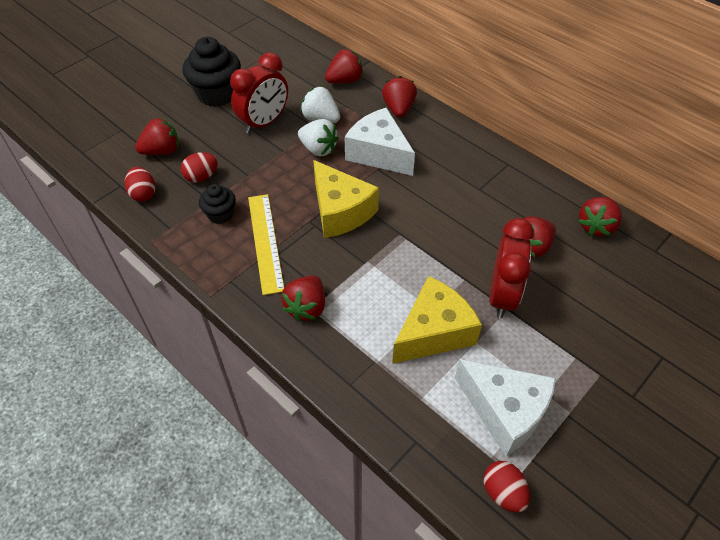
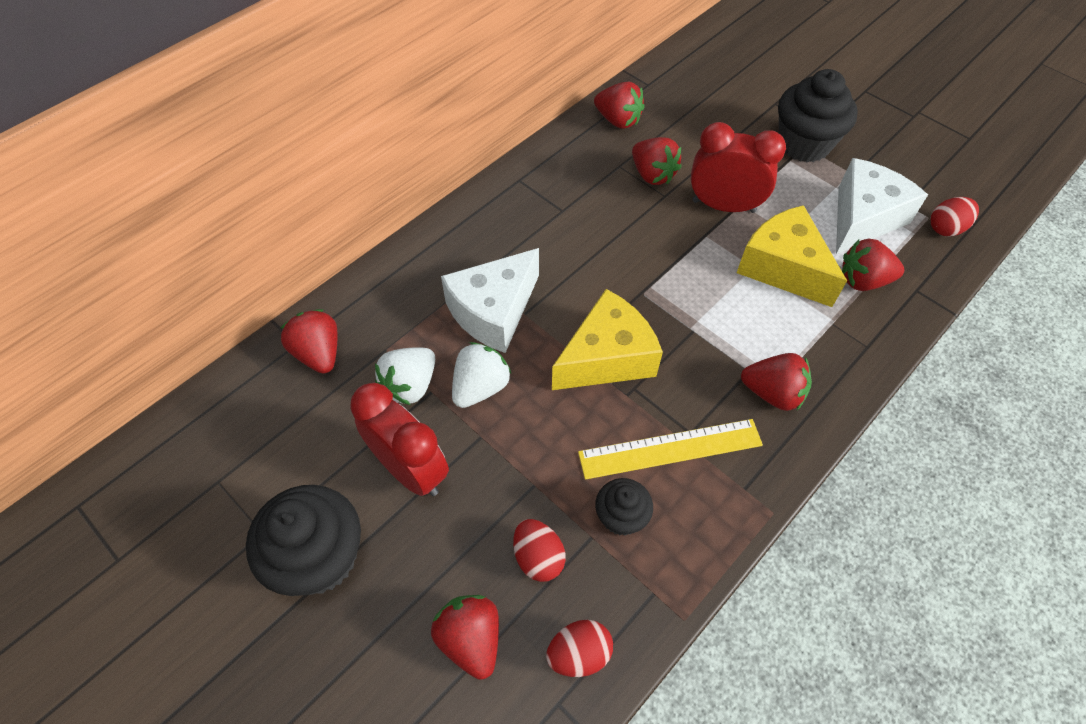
camera: 90 degrees left, 5 degrees up
red strawberry [382,76,417,117] -> red strawberry moved to [842,239,904,291]
none -> black cupcake [778,69,858,162]

